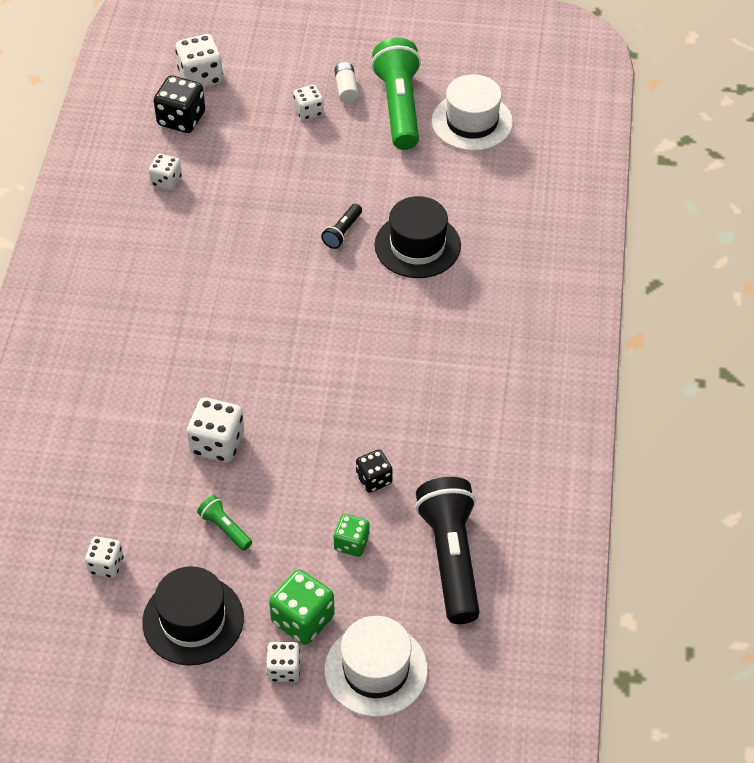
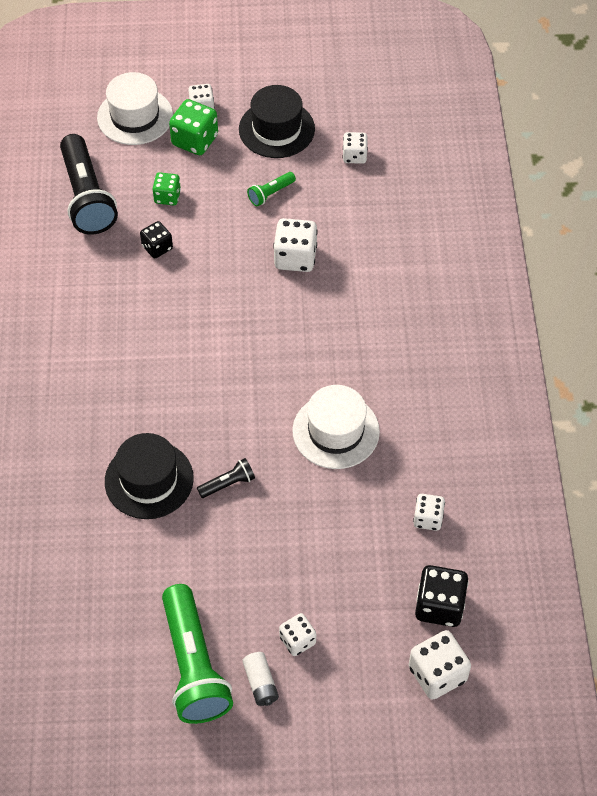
camera: 170 degrees right, 5 degrees up
green flashlight [197,495,252,551] -> green flashlight turned 105 degrees clockwise [247,172,296,206]
black flashlight [321,204,362,249] -> black flashlight turned 45 degrees clockwise [197,458,255,498]
white hat [431,74,513,151] -> white hat moved to [292,385,380,469]

